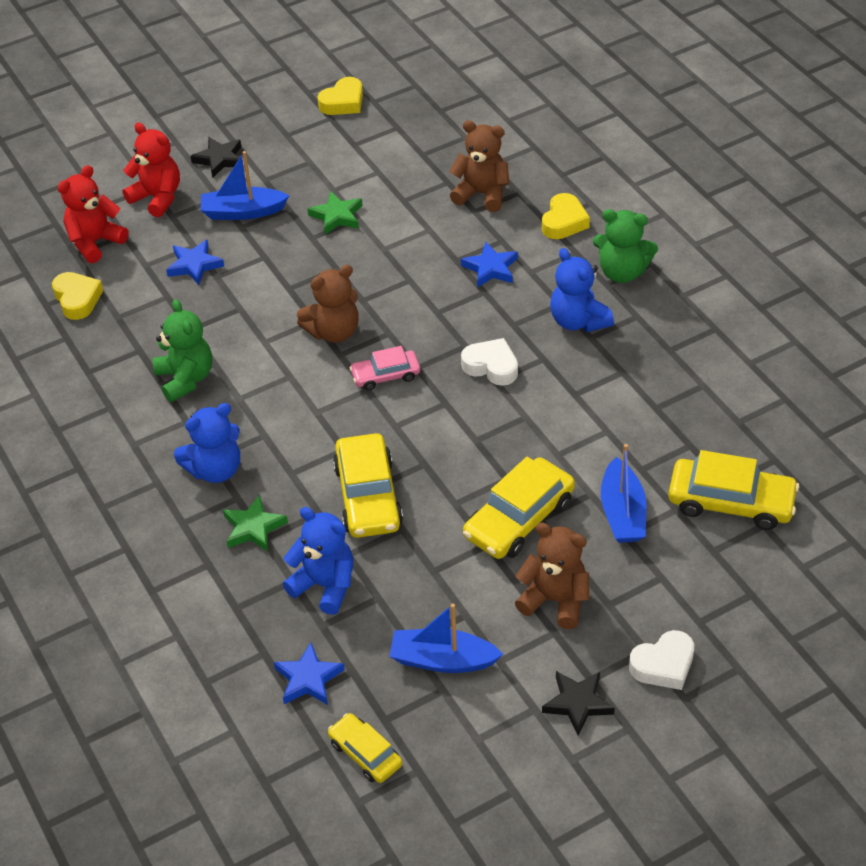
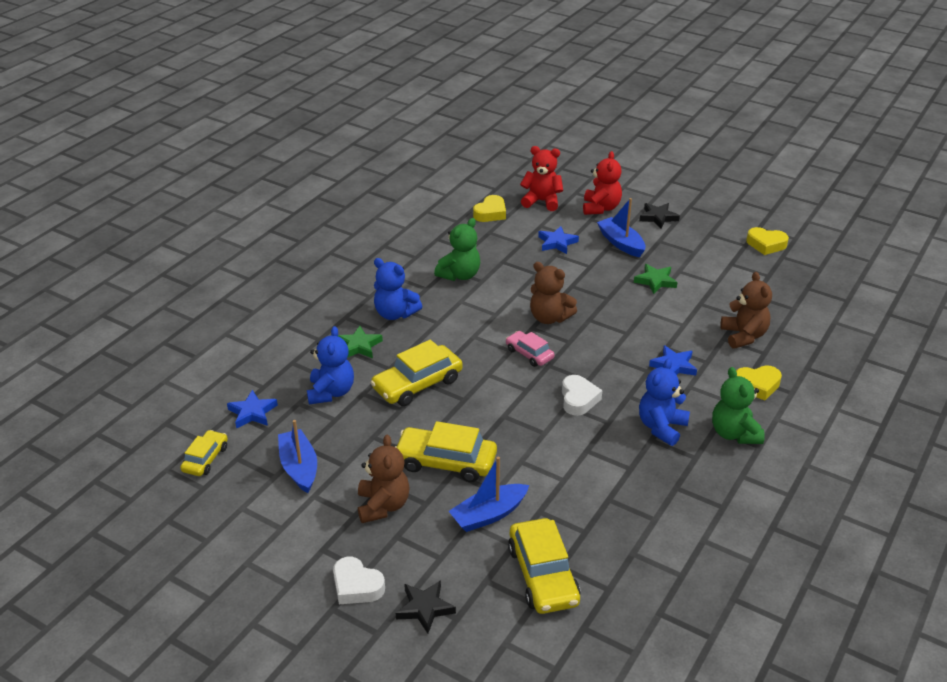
camera: 60 degrees right, 10 degrees down
black star [542,671,615,736] -> black star moved to [396,580,456,634]

